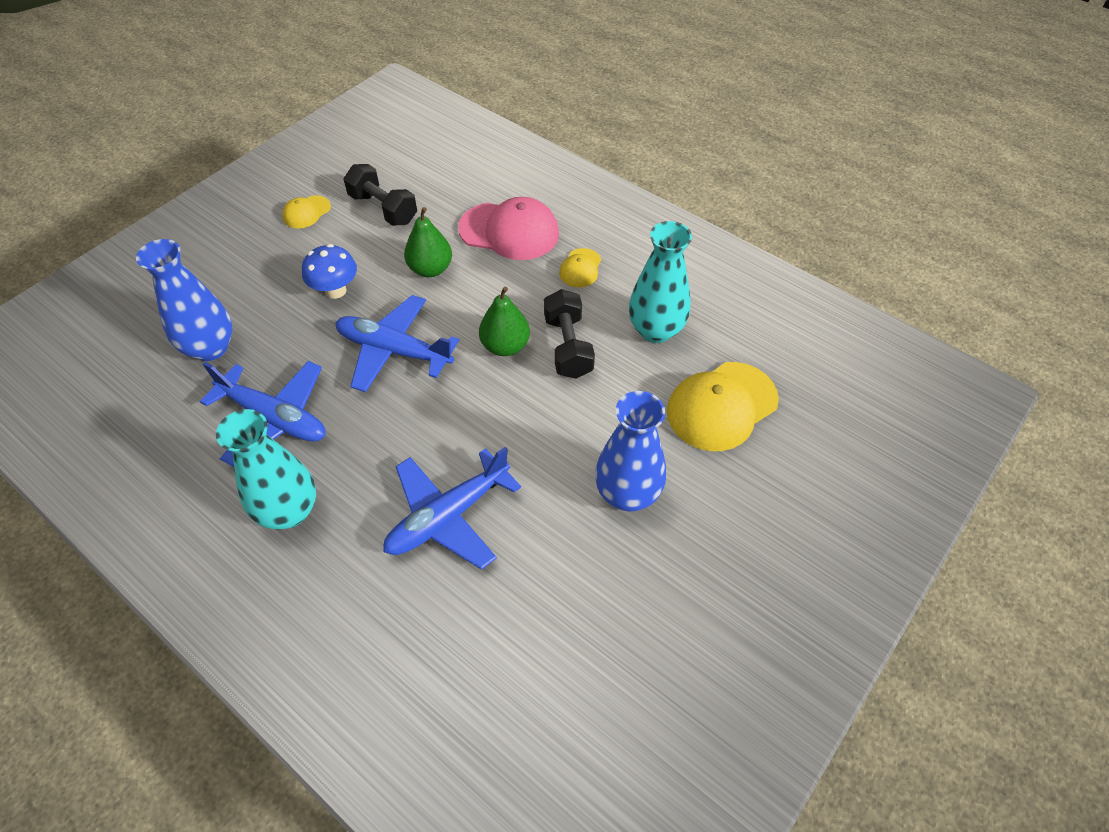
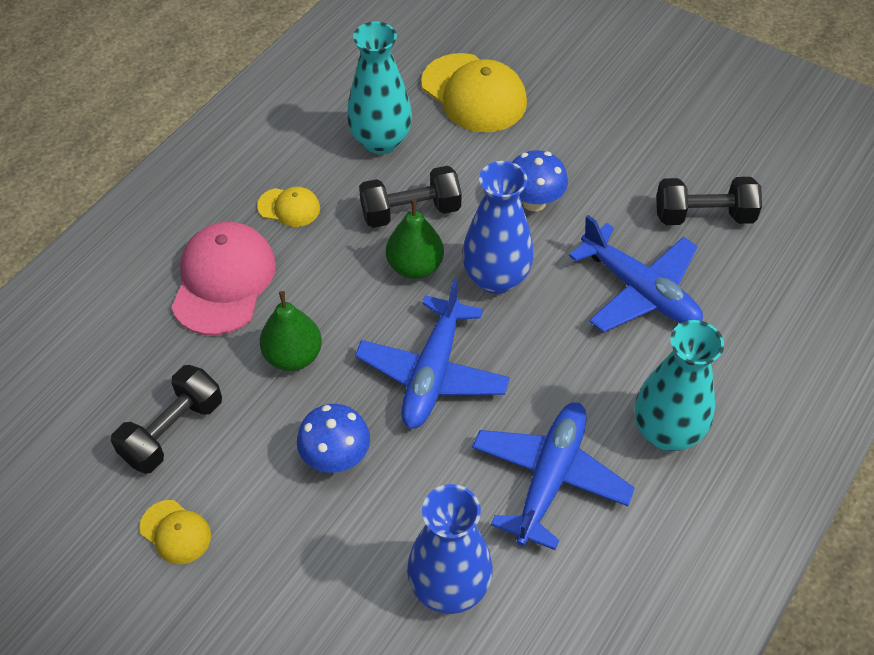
camera: 95 degrees left, 0 degrees up
blue vase [595,391,666,511] -> blue vase moved to [462,161,533,294]
none -> blue mushroom [512,150,568,211]
none -> black dumbbell [656,177,762,225]

